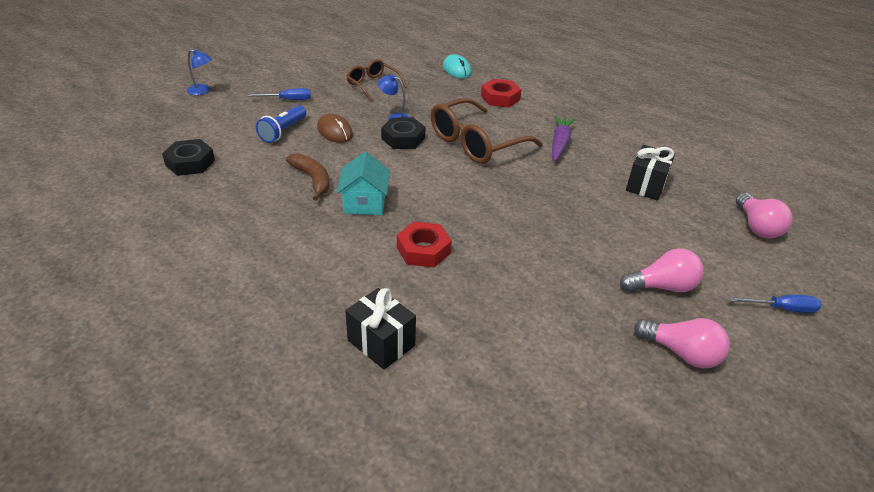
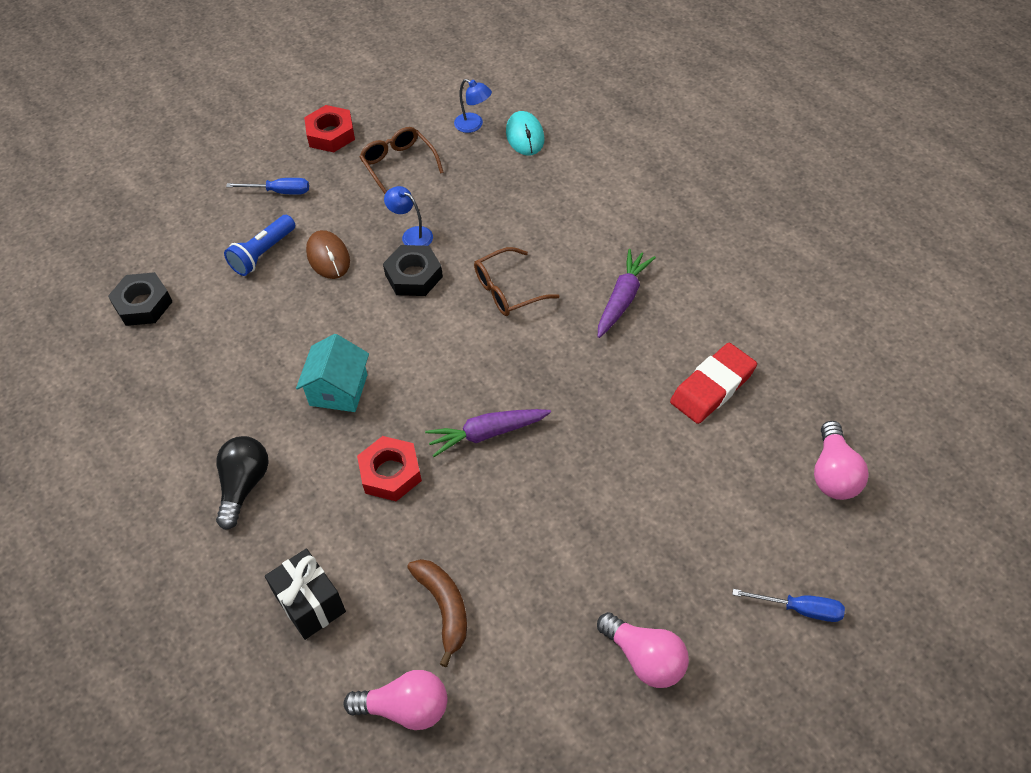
camera: 15 degrees right, 15 degrees up
blue lamp [187,49,212,95] -> blue lamp moved to [454,79,492,133]
brown banana [286,153,330,201] -> brown banana moved to [407,559,467,667]
brown glasses [431,98,543,164] -> brown glasses [474,247,559,316], size x0.59
red nut [481,79,521,107] -> red nut moved to [304,105,355,153]
pink light bulb [620,248,704,292] -> pink light bulb moved to [344,670,447,730]
black gift [626,145,675,200] -> red eraser [670,343,757,424]
none -> black light bulb [216,436,269,530]
none -> purple carrot [425,409,551,457]

